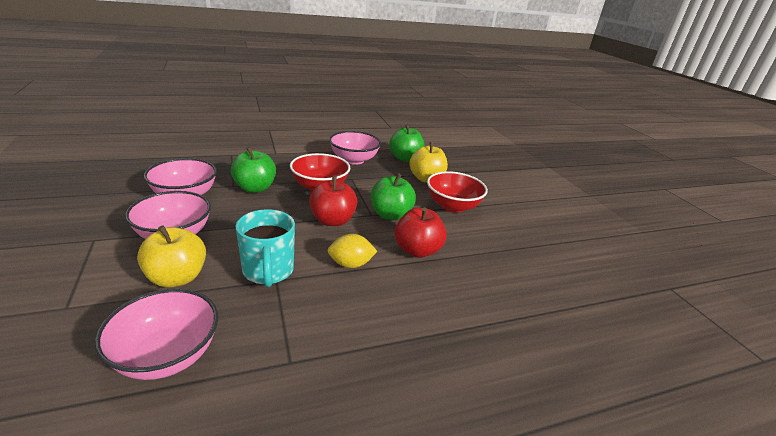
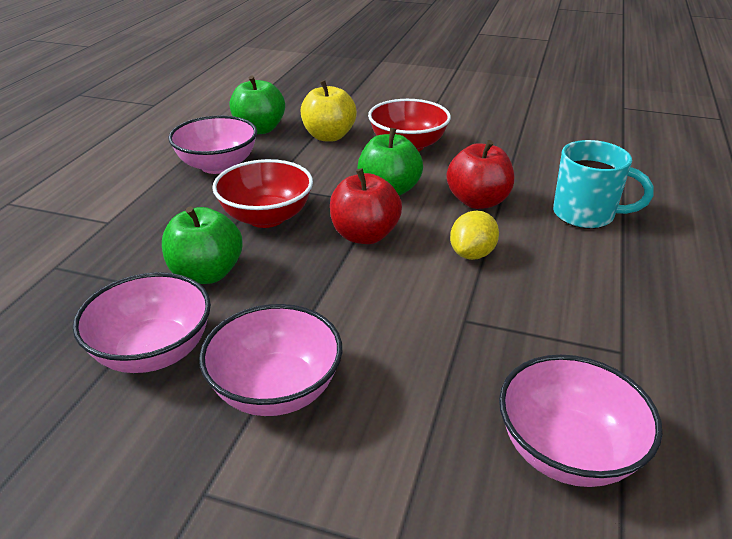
camera: 50 degrees left, 5 degrees up
yellow apple [137,225,206,287] -> none
turquoise mug [235,209,295,287] -> turquoise mug moved to [553,140,653,229]

